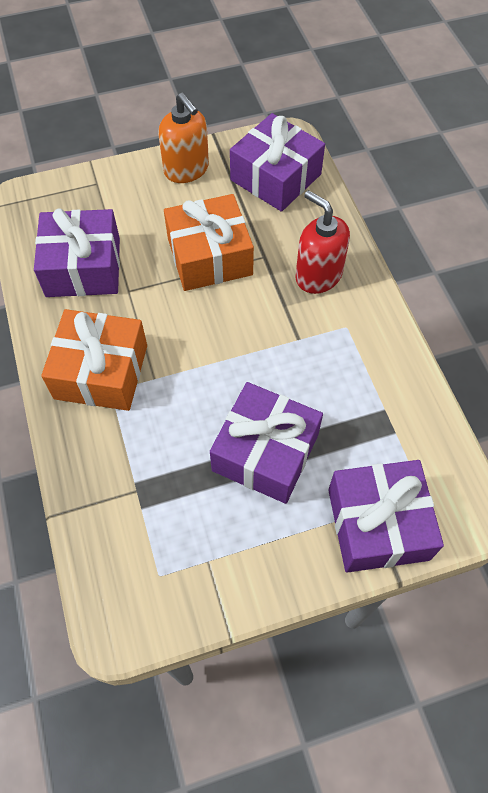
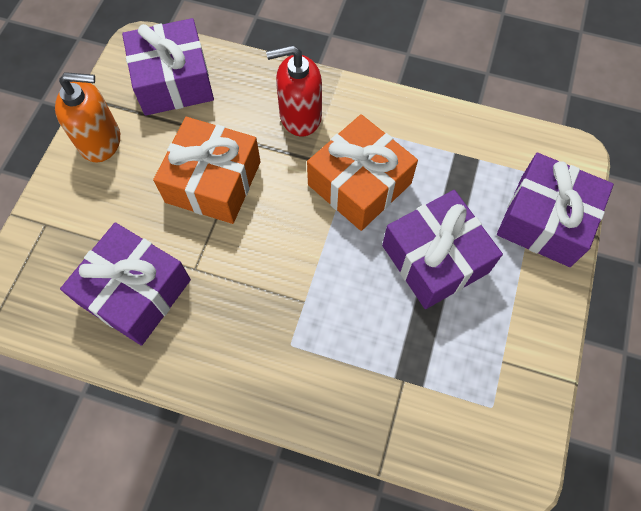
camera: 55 degrees left, 5 degrees up
orange gift [41,309,147,411] -> orange gift moved to [307,114,418,231]

